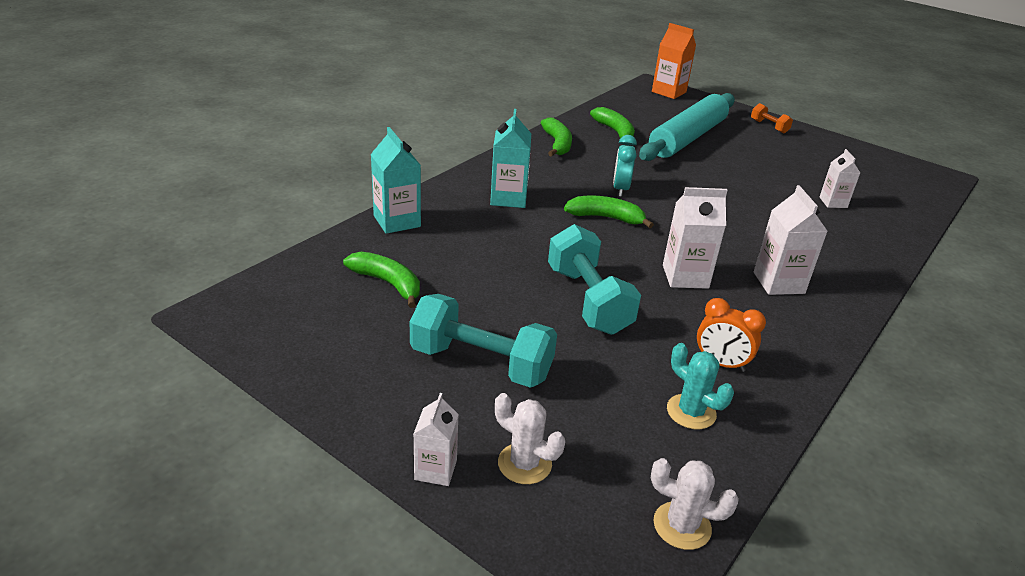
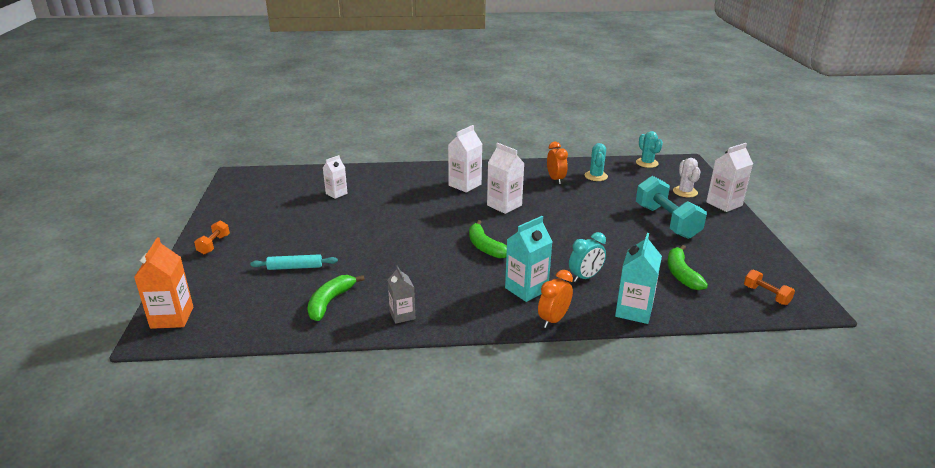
camera: 130 degrees left, 5 degrees down
white carton [414,393,459,486] -> white carton [706,143,753,212], size x1.56
green banana [541,118,572,157] -> grey carton [388,266,415,324]
turquoise dumbbell [548,224,641,335] -> none
turquoise clock [613,135,637,197] -> turquoise clock moved to [569,232,606,282]
turquoise rolling pin [639,93,735,161] -> turquoise rolling pin [250,254,338,270], size x0.43
white cactus [651,458,739,550] -> turquoise cactus [636,131,663,168]
none -> orange clock [538,270,573,328]
none -> orange dumbbell [744,270,795,305]

